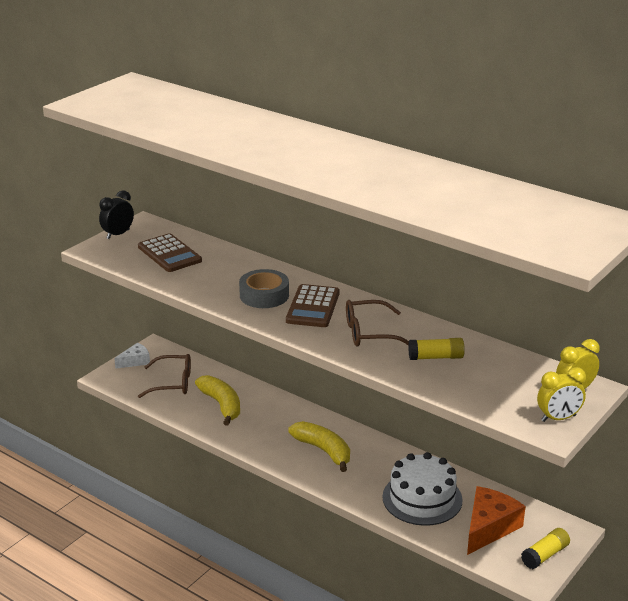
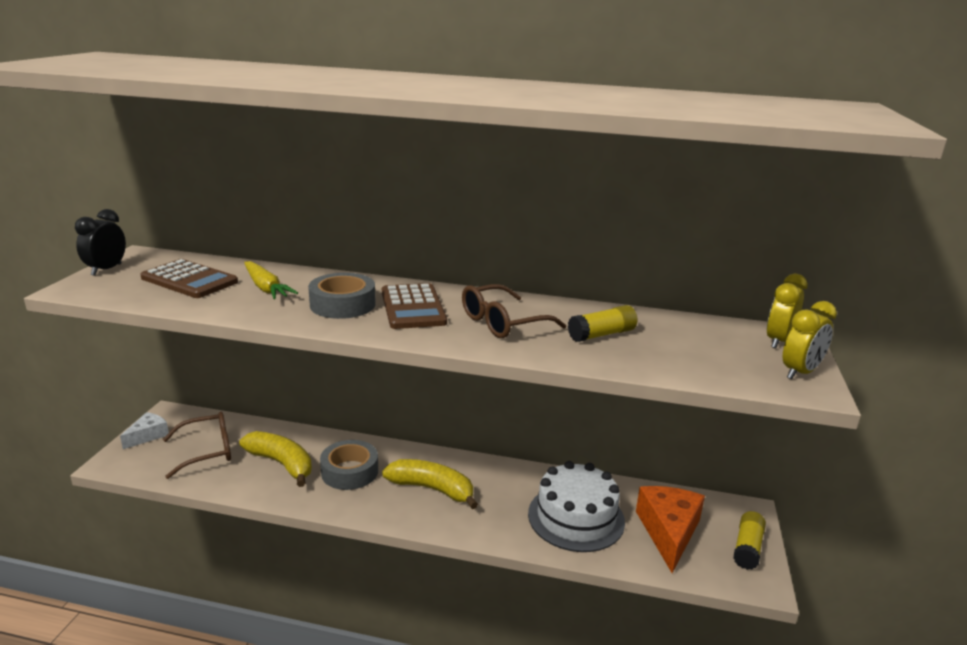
camera: 25 degrees left, 5 degrees down
none -> yellow carrot [244,261,298,299]
none -> grey tape [320,440,378,490]

